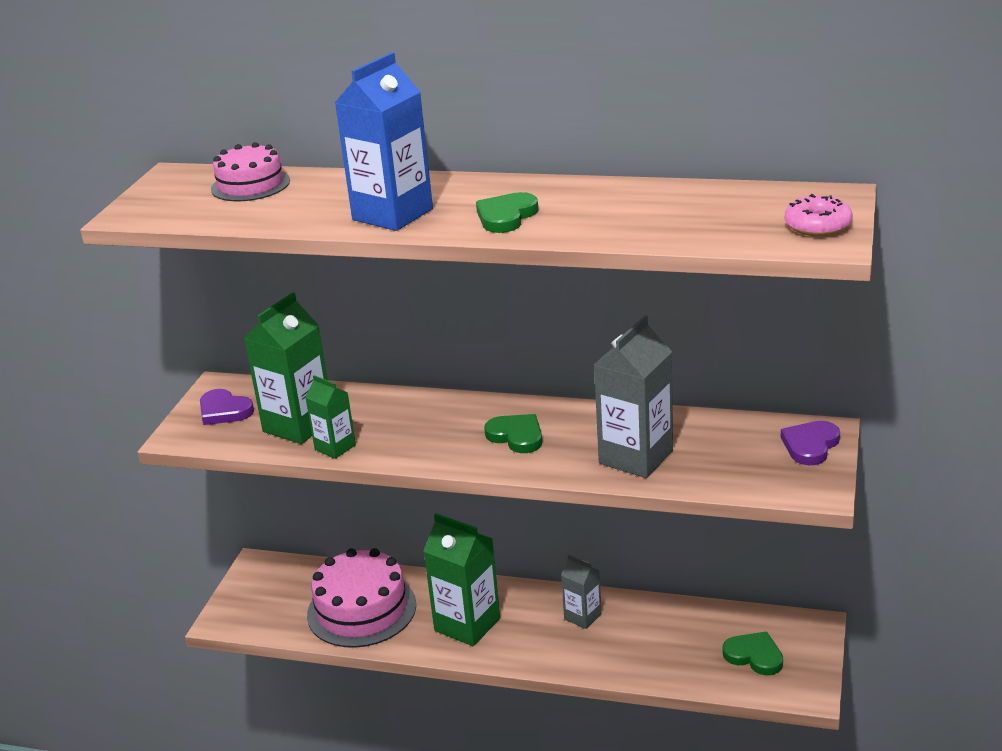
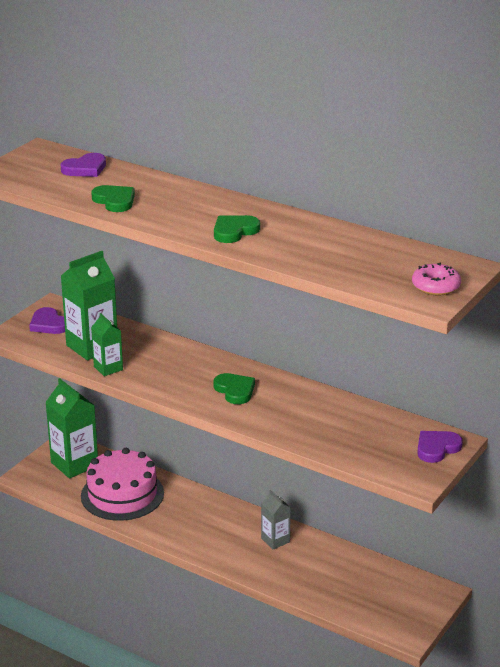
camera: 15 degrees right, 0 degrees up
pink cake [211,142,290,201] -> purple heart [61,153,106,177]
blue carton [335,52,433,231] -> none
green carton [423,513,500,646] -> green carton moved to [45,378,98,479]
grey carton [594,316,673,478] -> none
green heart [723,631,783,675] -> green heart moved to [92,185,135,212]

